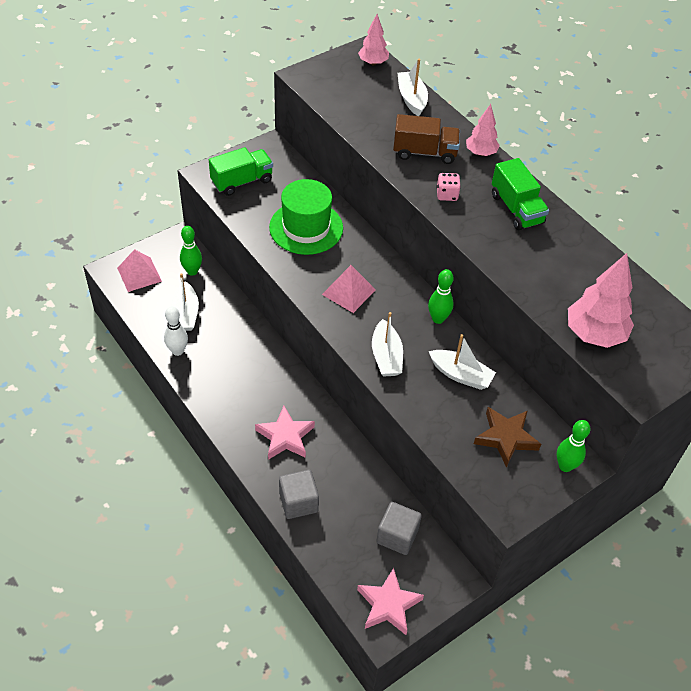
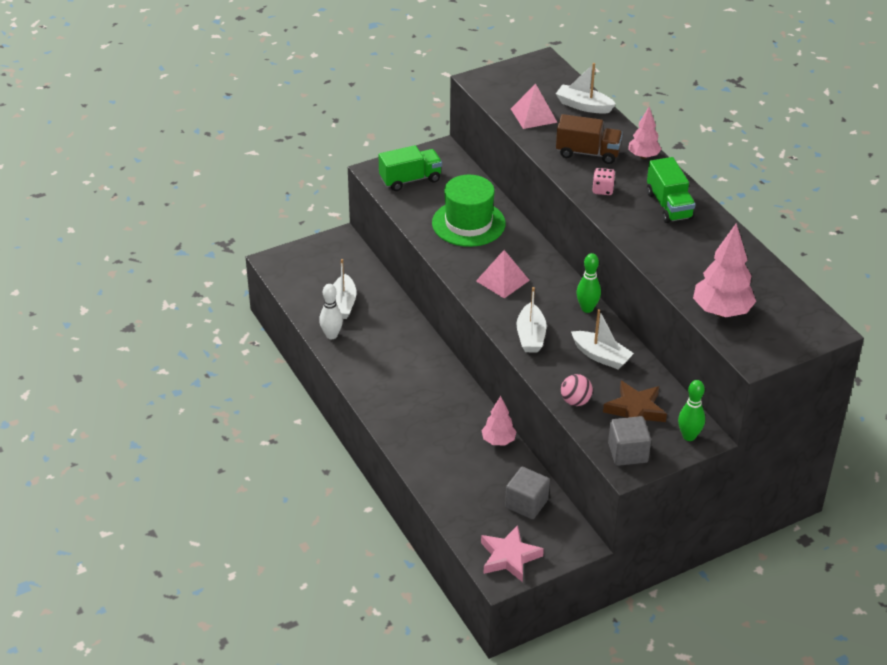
camera: 10 degrees right, 10 degrees down
pink pyramid [117,249,162,292] -> pink pyramid moved to [511,83,558,129]
green bowling pin [180,226,202,276] -> none
pink star [255,406,315,460] -> none
grey cube [279,470,319,519] -> grey cube moved to [608,416,651,466]
pink tree [358,14,389,65] -> pink tree moved to [481,396,517,446]
white boat [398,59,428,116] -> white boat turned 60 degrees counterclockwise [556,63,616,114]
none -> pink ball [561,374,593,406]

